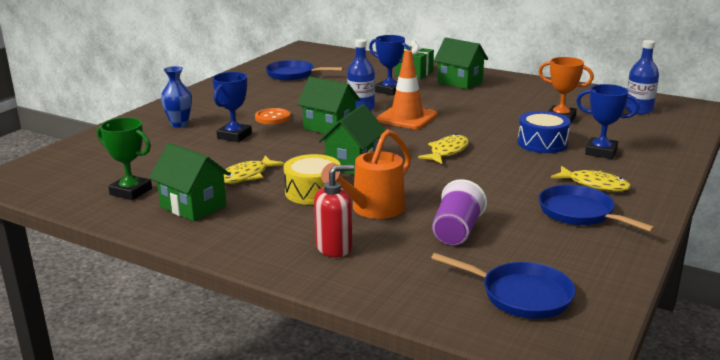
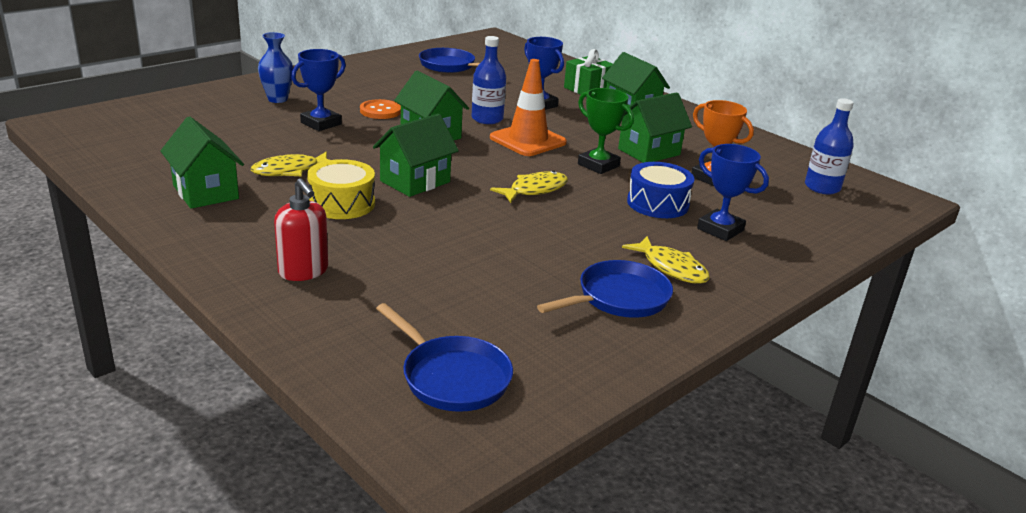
camera: 15 degrees right, 5 degrees up
green trophy [97,117,152,200] -> green trophy moved to [578,88,634,174]
red soap dispenser [314,165,354,257] -> red soap dispenser turned 60 degrees clockwise [274,178,328,281]
orange watering can [321,129,411,219] -> none
purple cup [432,179,487,245] -> none
blue pan [539,185,656,232] -> blue pan turned 75 degrees clockwise [537,260,673,318]
none -> green house [618,92,692,163]

